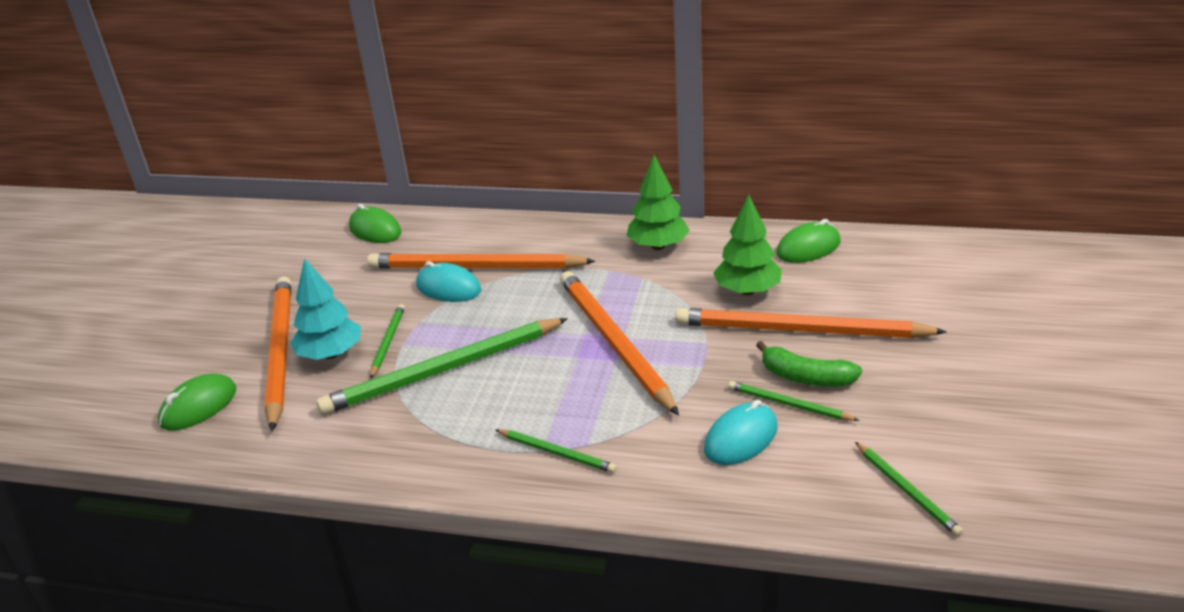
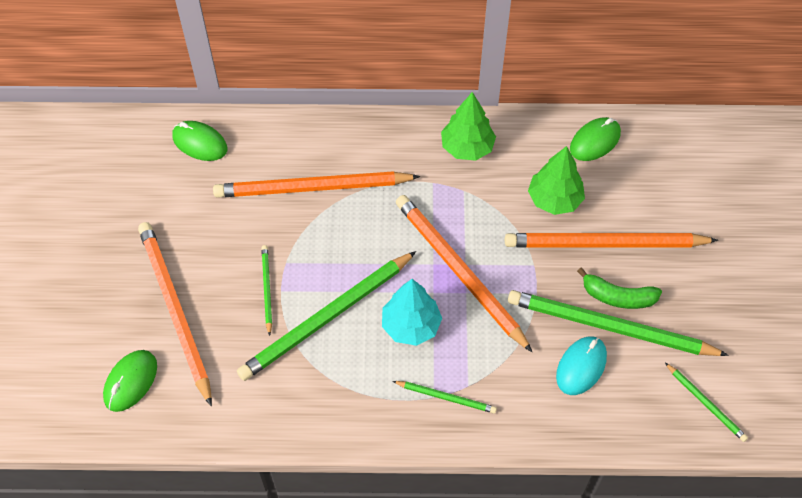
camera: 15 degrees left, 25 degrees up
turquoise tree [290,258,361,360] -> turquoise tree moved to [382,279,442,346]
turquoise mouse [416,261,481,302] -> none
green pencil [728,381,859,421] -> green pencil [508,290,729,356], size x2.13

